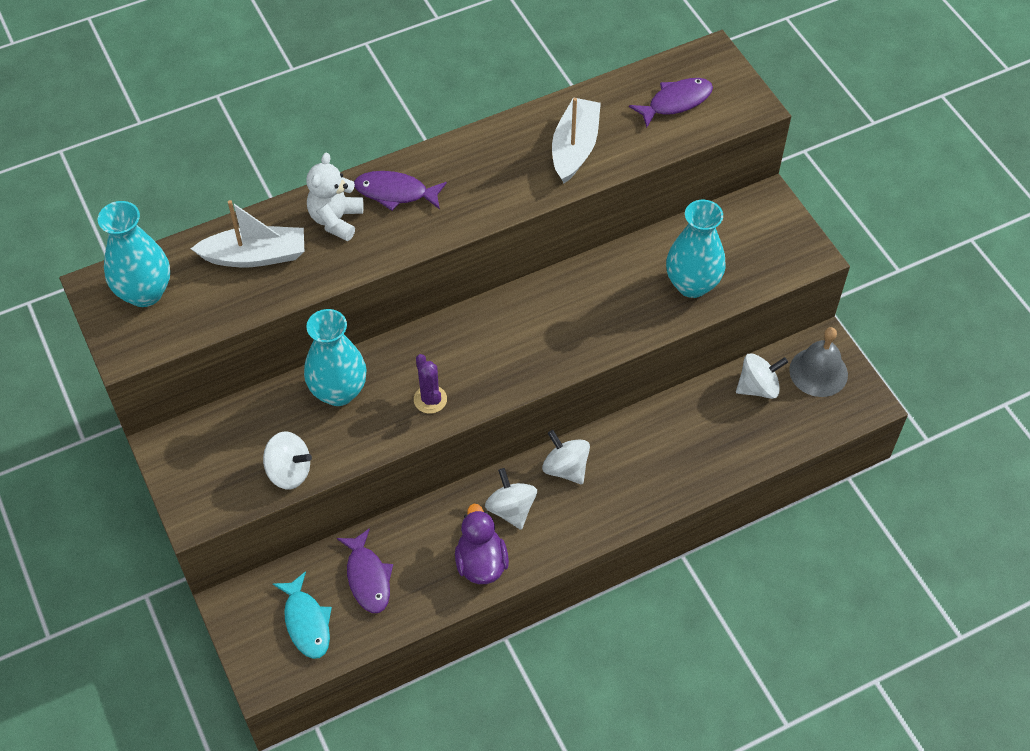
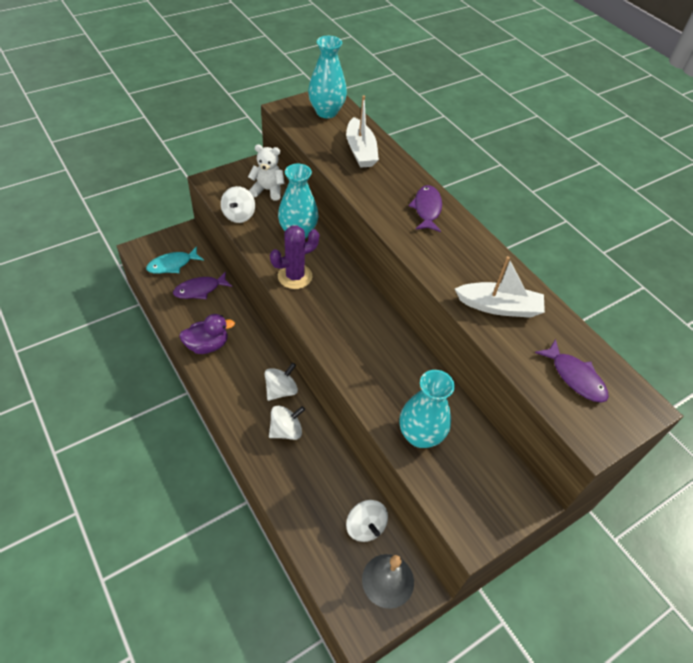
camera: 80 degrees right, 5 degrees down
white teddy bear [306,153,364,241] -> white teddy bear moved to [248,144,285,201]
purple cactus [414,354,447,414] -> purple cactus [270,225,319,289], size x1.52
white spinning top [485,468,537,530] -> white spinning top moved to [269,405,305,440]

